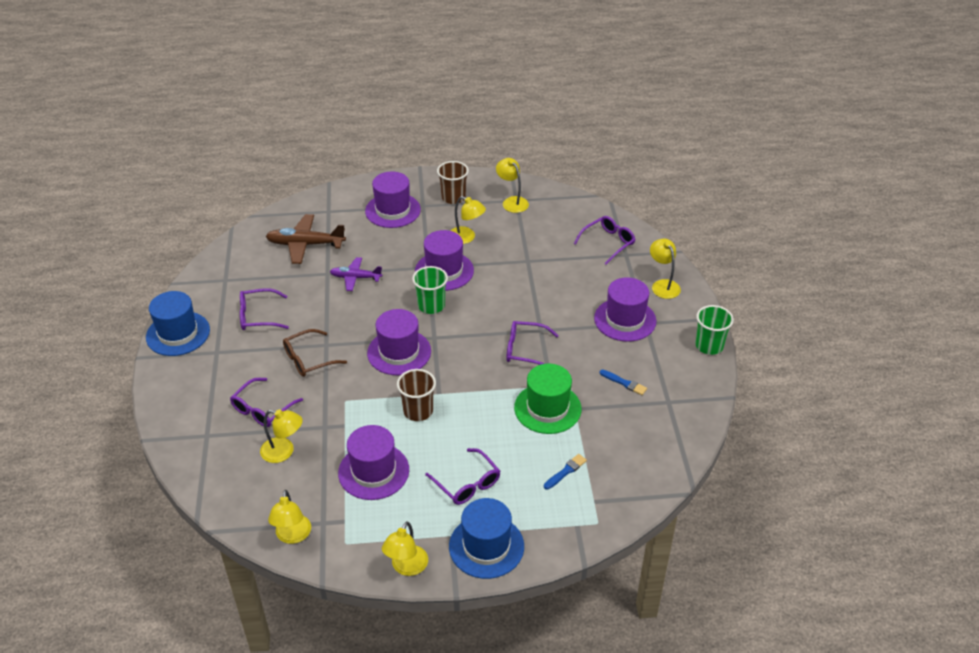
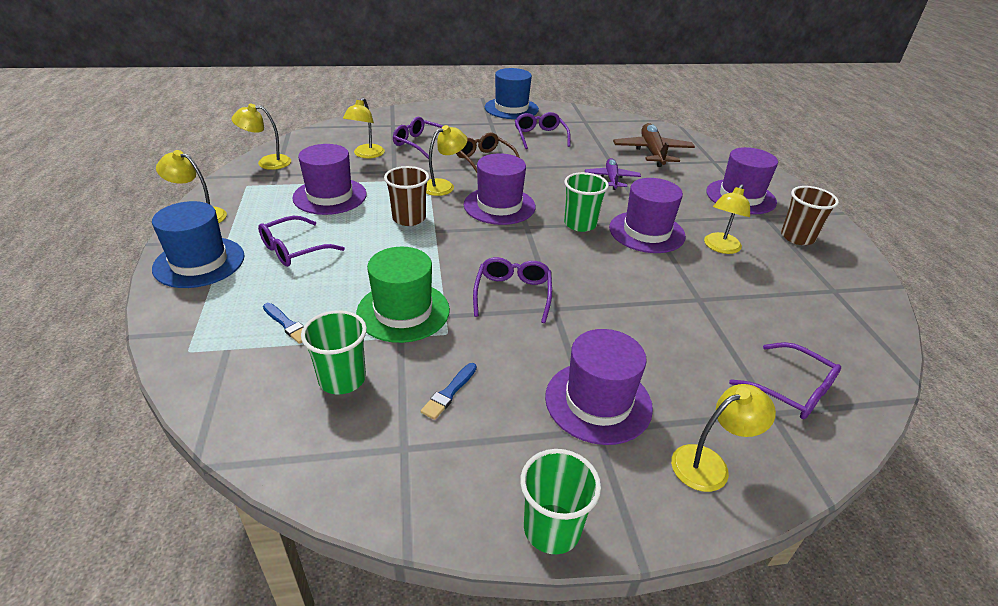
camera: 85 degrees right, 5 degrees down
yellow lamp [496,158,529,213] -> yellow lamp moved to [426,125,467,196]
none -> green cup [301,310,367,395]

